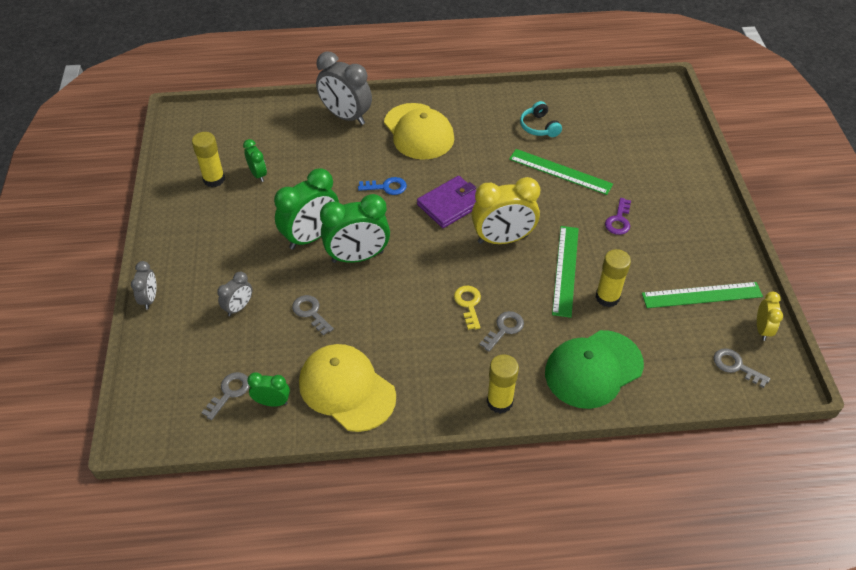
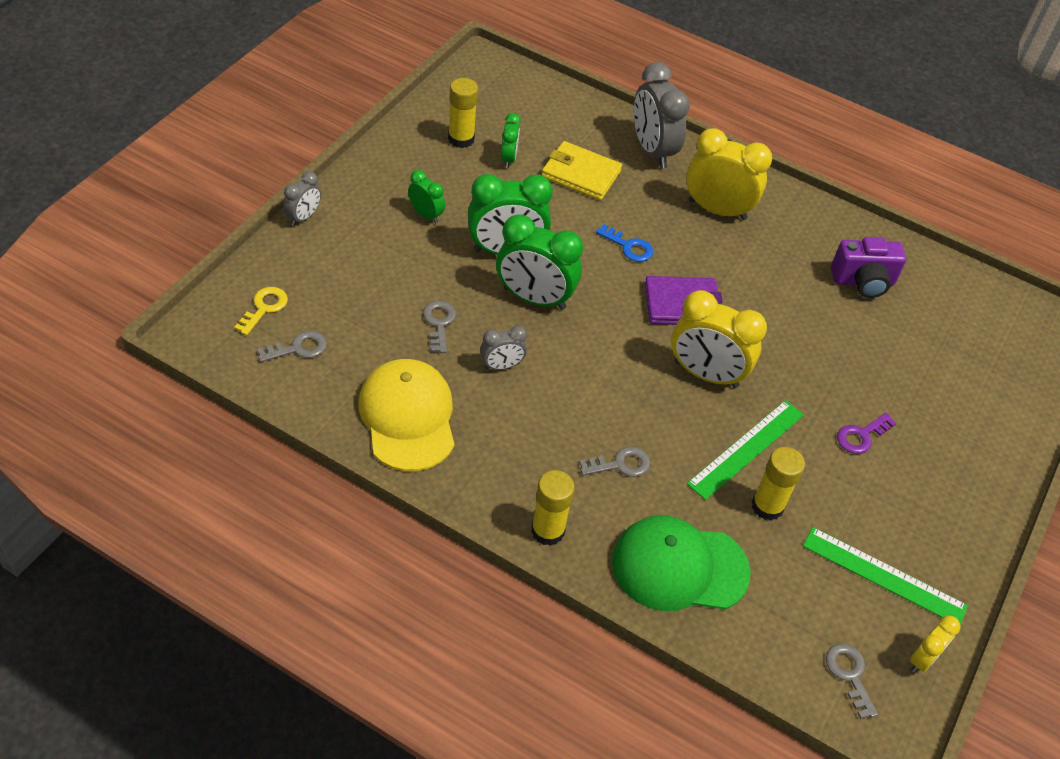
camera: 30 degrees right, 0 degrees up
grey clock [217,272,252,316] -> grey clock moved to [480,326,527,370]
green clock [247,372,290,407] -> green clock moved to [408,170,445,224]
yellow cap [384,103,454,160] -> yellow clock [686,128,772,220]
yellow key [454,286,481,330] -> yellow key moved to [234,287,288,335]
green ruler [509,149,613,195] -> none
turquoise headphones [520,101,562,137] -> purple camera [831,237,906,298]
none -> yellow wallet [542,141,622,200]

